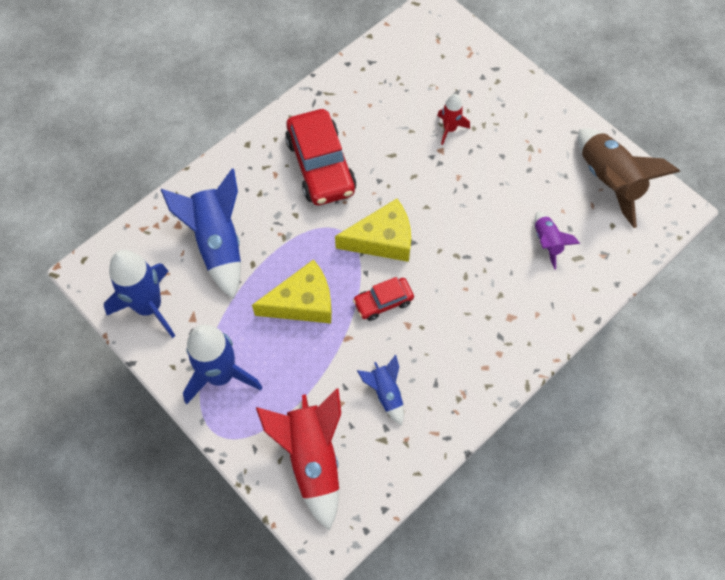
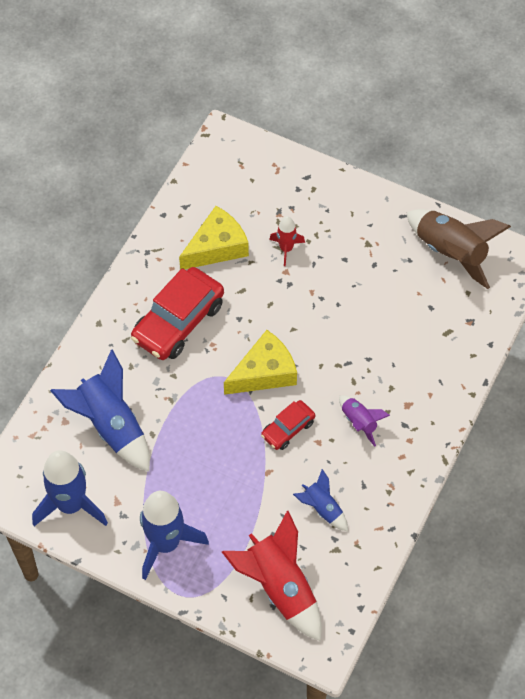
camera: 20 degrees left, 5 degrees down
yellow cheese [252,259,332,323] -> yellow cheese moved to [179,206,249,270]
red car [285,109,356,205] -> red car turned 75 degrees clockwise [131,267,224,360]
purple rocket [535,212,580,270] -> purple rocket moved to [339,395,390,447]

